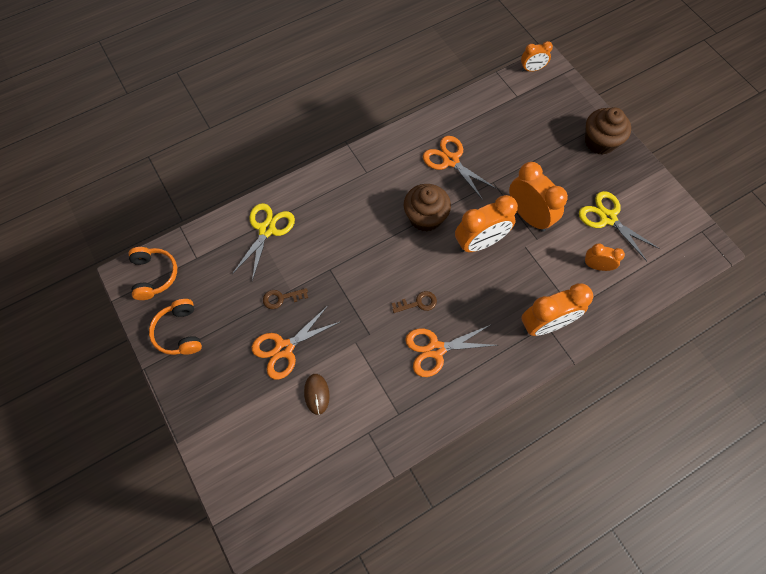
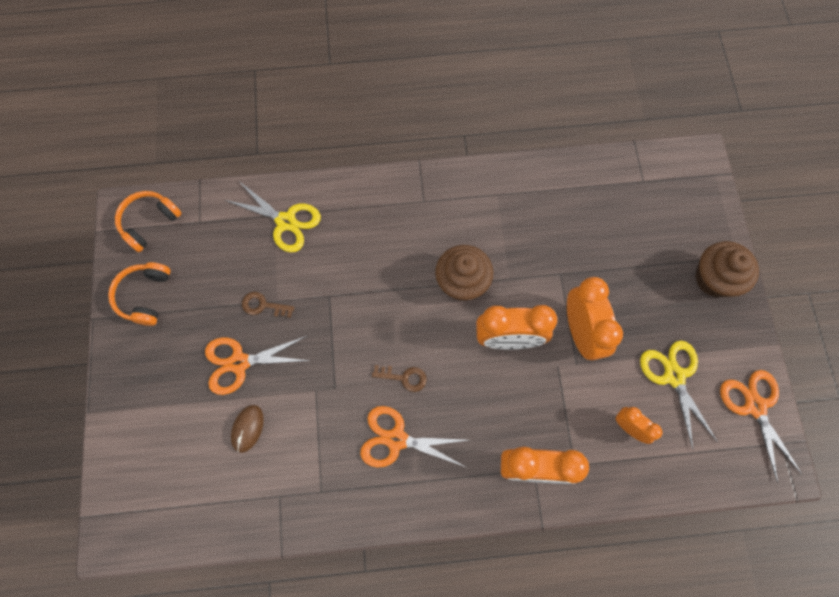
camera: 25 degrees right, 5 degrees up
orange headphones [129,247,177,300] -> orange headphones turned 150 degrees counterclockwise [115,191,182,252]
yellow scissors [232,203,295,281] -> yellow scissors turned 75 degrees clockwise [225,181,321,252]
orange scissors [423,136,497,200] -> orange scissors moved to [720,370,802,483]
orange clock [521,41,553,72] -> none

